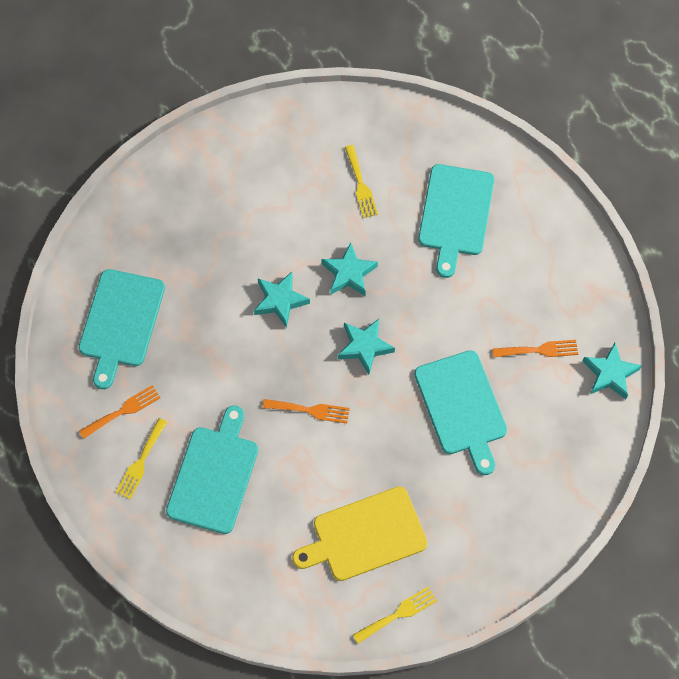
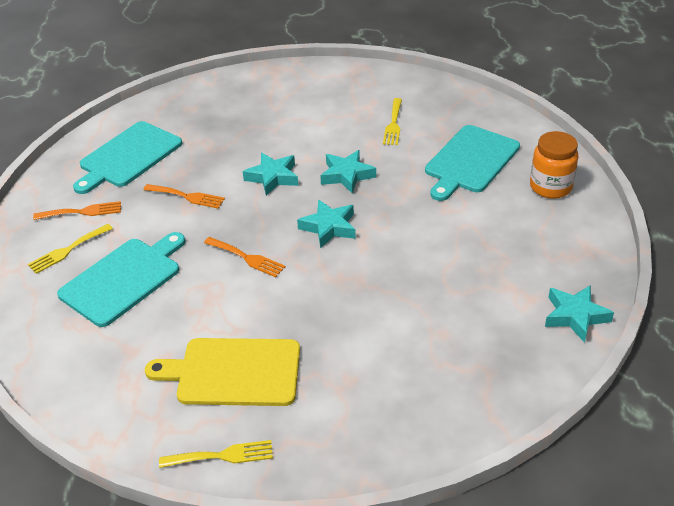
camera: 25 degrees right, 25 degrees down
turquoise cutting board [414,350,507,475] -> none
orange fork [492,340,578,358] -> orange fork moved to [143,184,225,209]
none -> orange jar [530,131,578,199]

